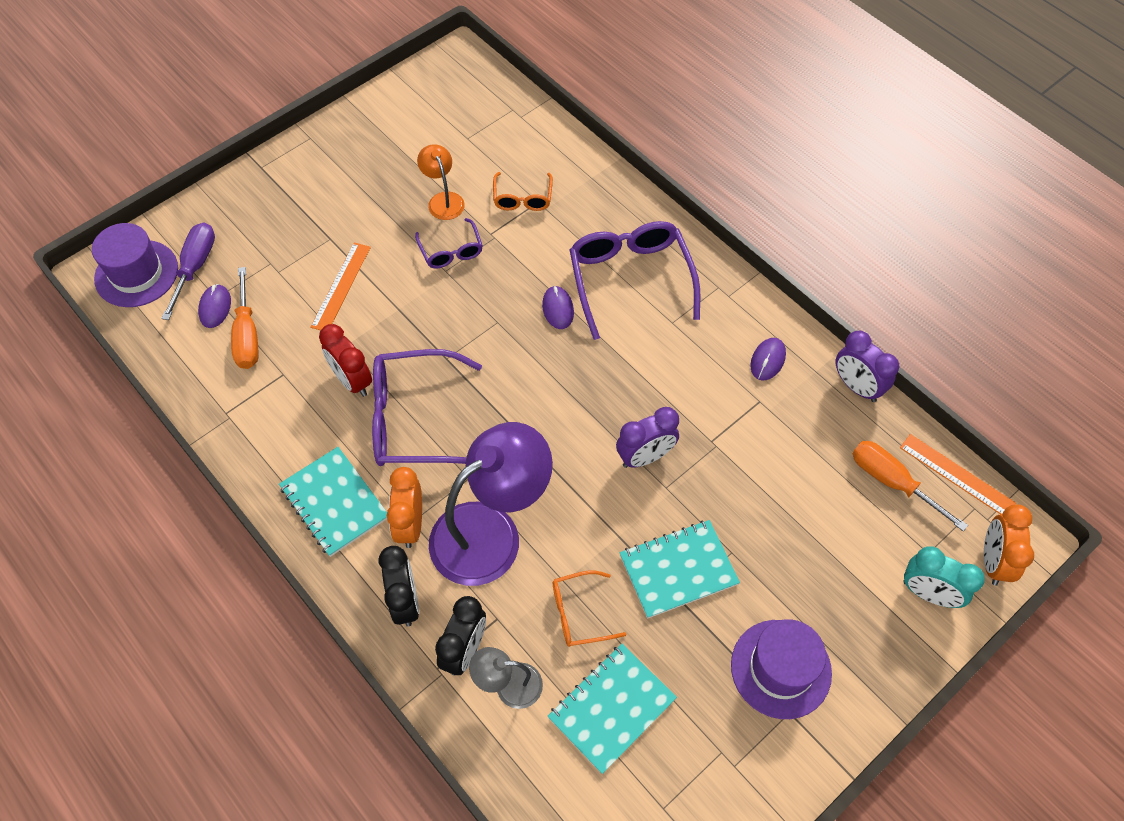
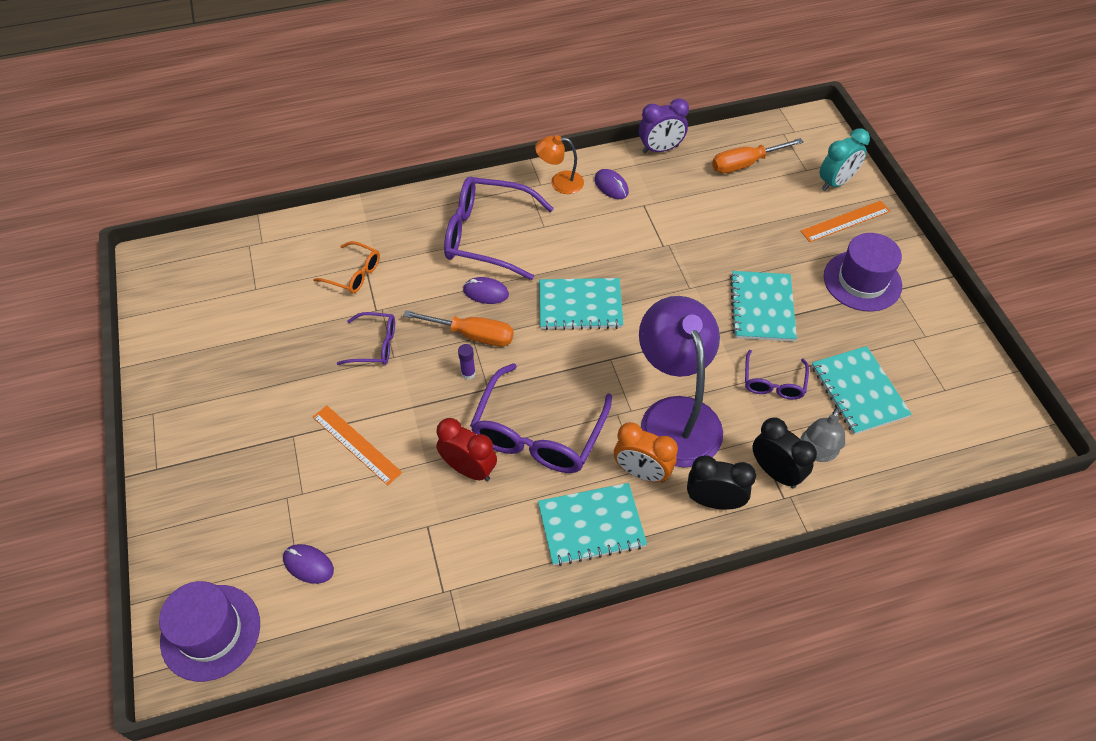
camera: 65 degrees left, 5 degrees down
purple screwdriver [161,222,215,320] -> none
orange screwdriver [231,267,258,369] -> orange screwdriver moved to [403,310,514,347]
red clock [319,324,372,397] -> red clock turned 135 degrees counterclockwise [436,418,497,481]
orange lamp [417,144,465,220] -> orange lamp moved to [535,135,584,194]
orange glasses [553,570,627,647] -> purple glasses [745,350,809,400]
purple clock [616,407,679,468] -> none
orange ruler [900,434,1016,514] -> orange ruler moved to [801,201,890,242]
orange clock [984,504,1034,586] -> none
none -> purple glue stick [458,344,476,380]
none -> turquoise notebook [539,278,624,330]

